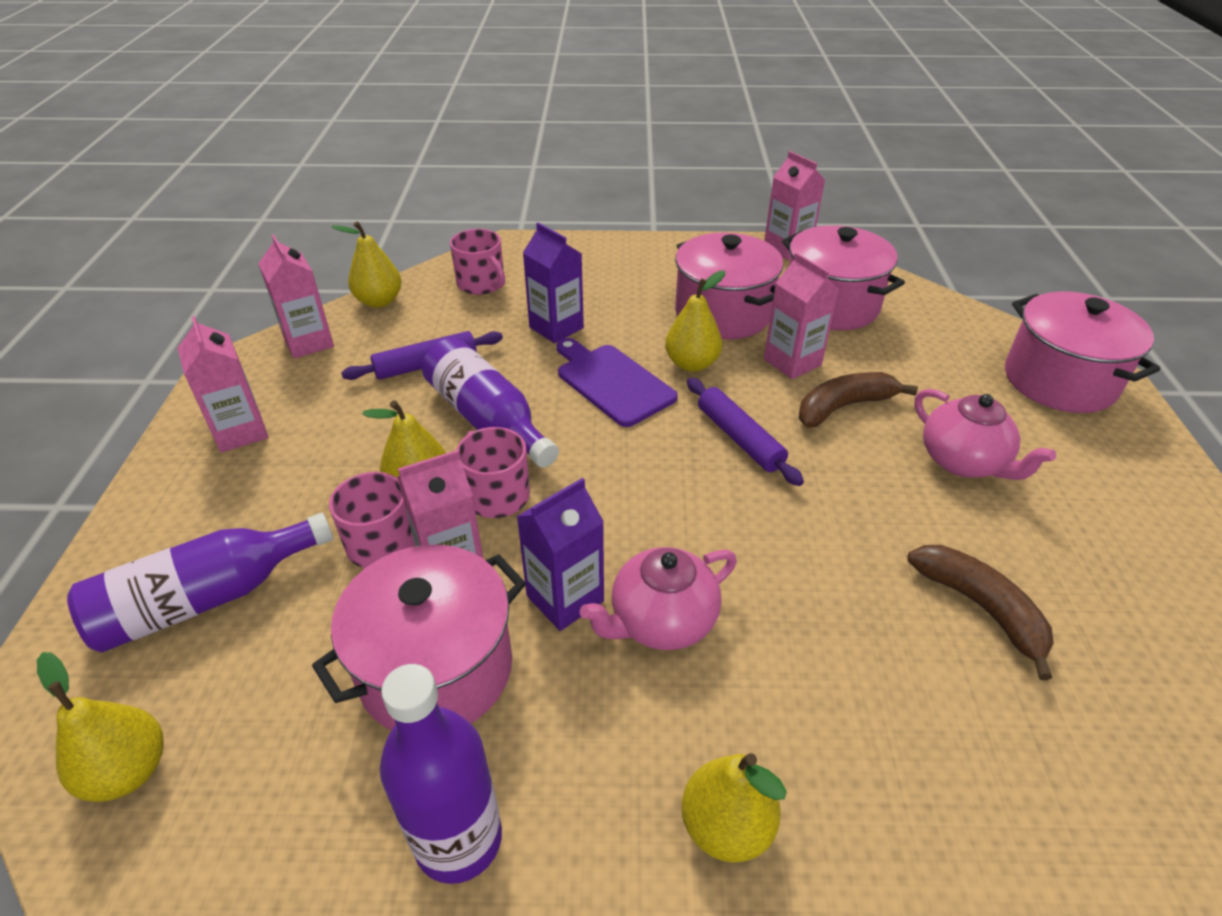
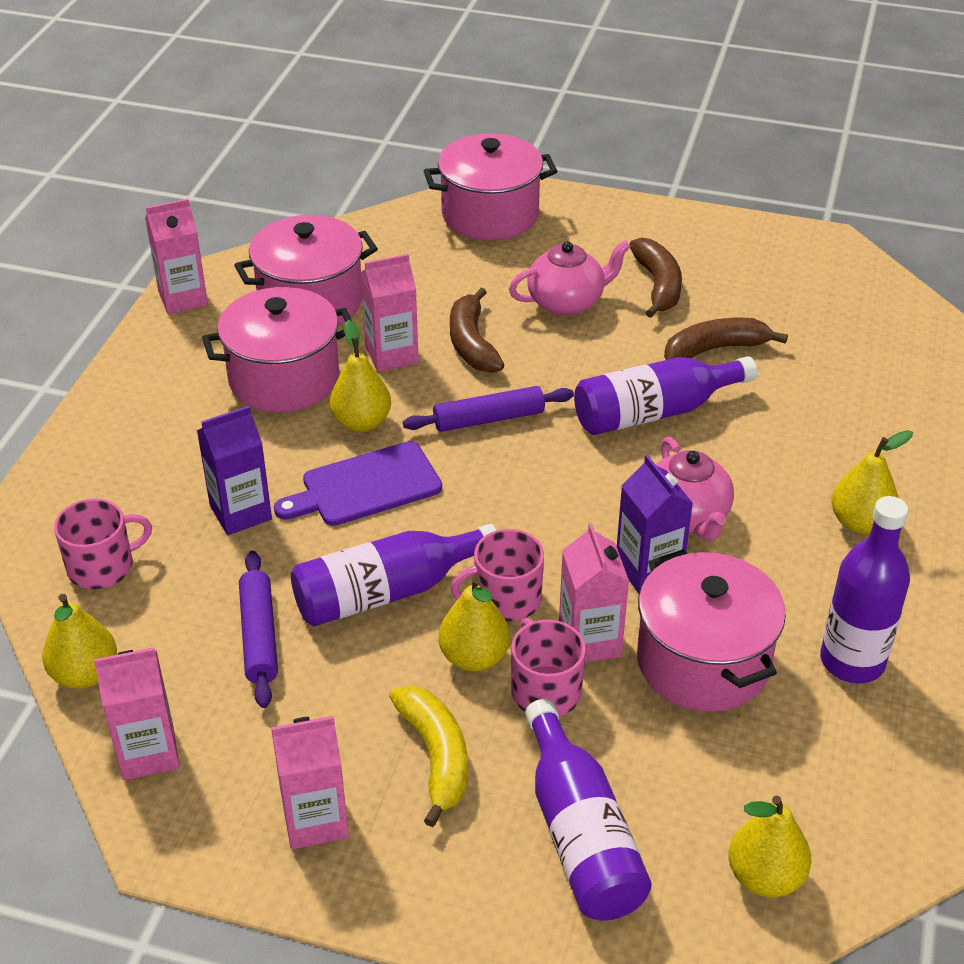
camera: 75 degrees left, 0 degrees up
none -> yellow banana [389,685,468,827]
none -> purple bottle [574,356,757,435]
none -> brown banana [630,237,682,318]

